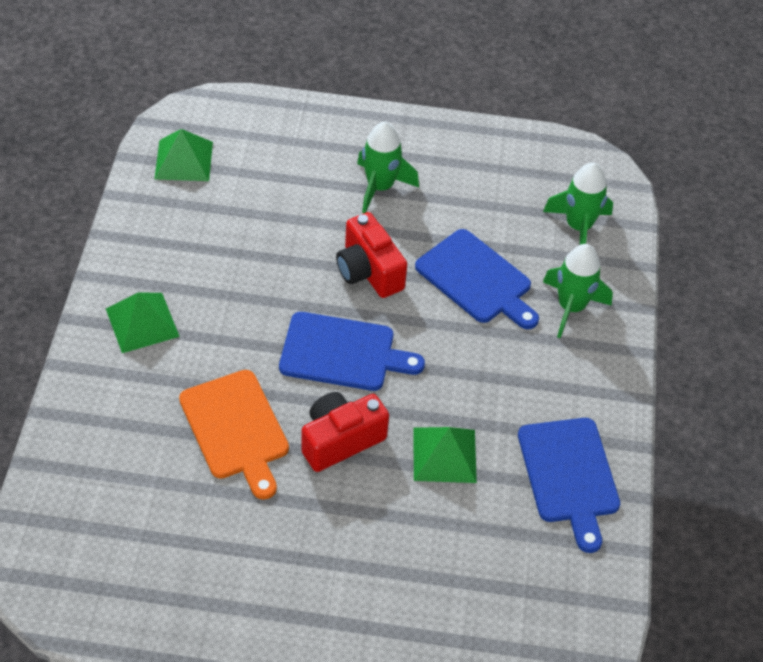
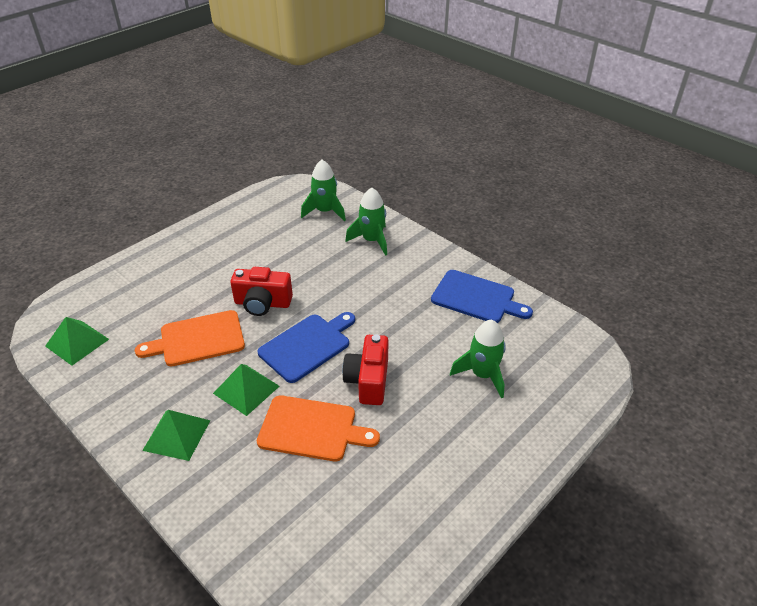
camera: 50 degrees left, 10 degrees down
green rocket [357,122,419,213] -> green rocket moved to [450,320,506,398]
green pyramid [414,427,477,483] -> green pyramid moved to [213,364,279,416]
blue cutting board [415,229,539,329] -> none
none -> orange cutting board [135,310,245,366]

